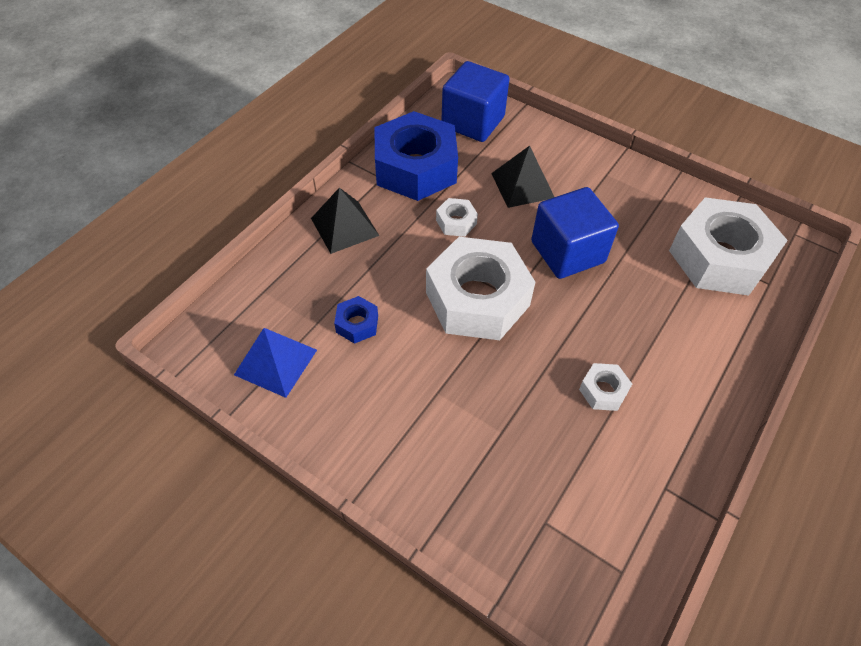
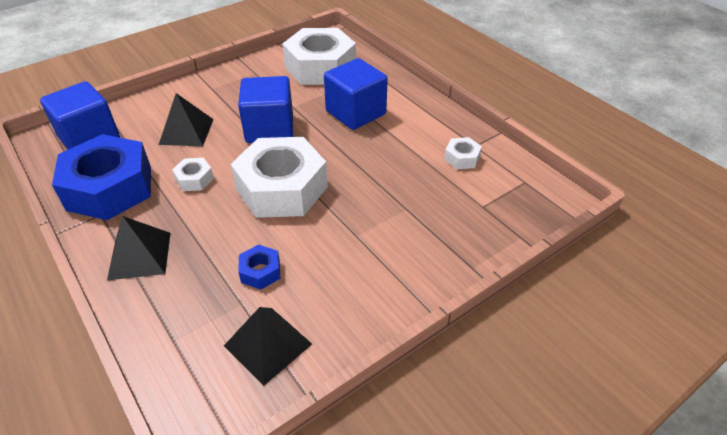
camera: 70 degrees left, 10 degrees down
blue pyramid [234,328,317,398] -> black pyramid [224,307,312,386]
white nut [579,363,632,411] -> white nut moved to [444,137,482,169]
none -> blue cube [324,58,388,130]

